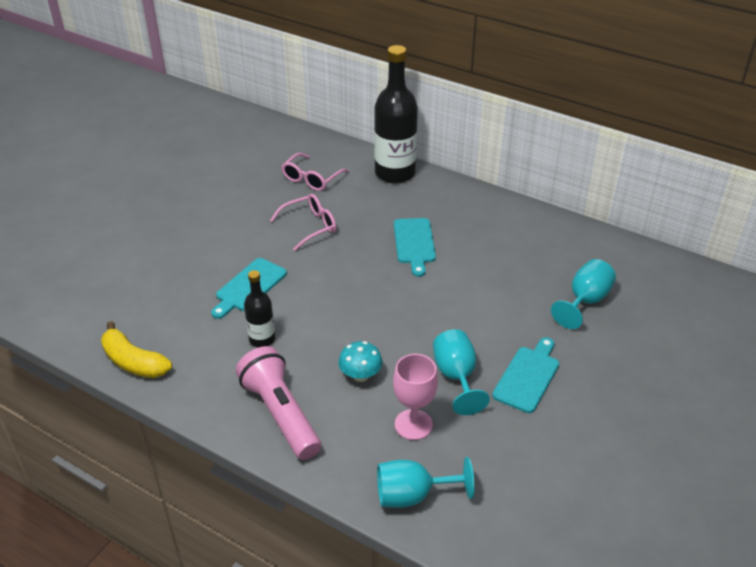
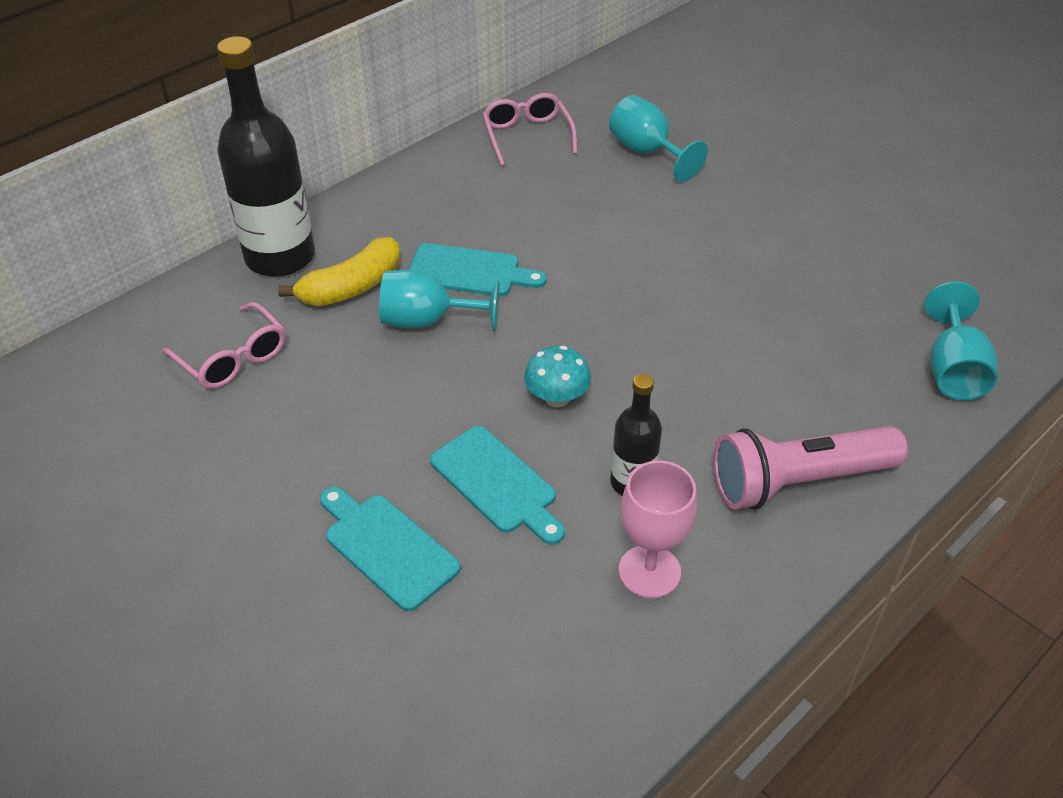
camera: 75 degrees left, 5 degrees up
yellow banana [101,321,172,378] -> yellow banana moved to [278,237,400,306]
pink glasses [270,194,336,251] -> pink glasses moved to [483,93,577,166]
turquoise mushroom [338,341,383,382] -> turquoise mushroom moved to [524,346,591,407]
pink goblet [393,354,438,440] -> pink goblet moved to [619,461,697,598]
turquoise goblet [433,329,490,415] -> turquoise goblet moved to [379,270,499,332]
turquoise cutting board [492,337,559,413] -> turquoise cutting board moved to [320,487,461,611]

